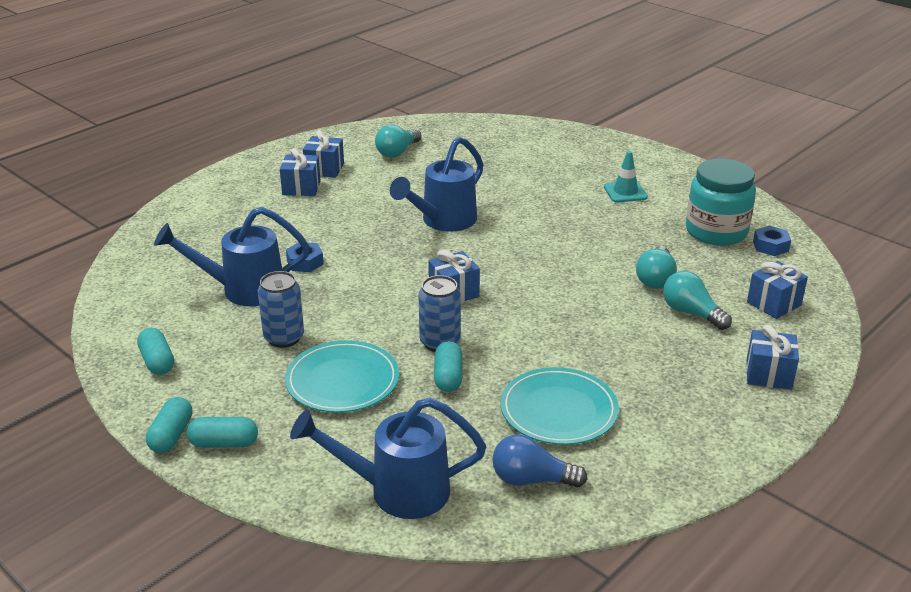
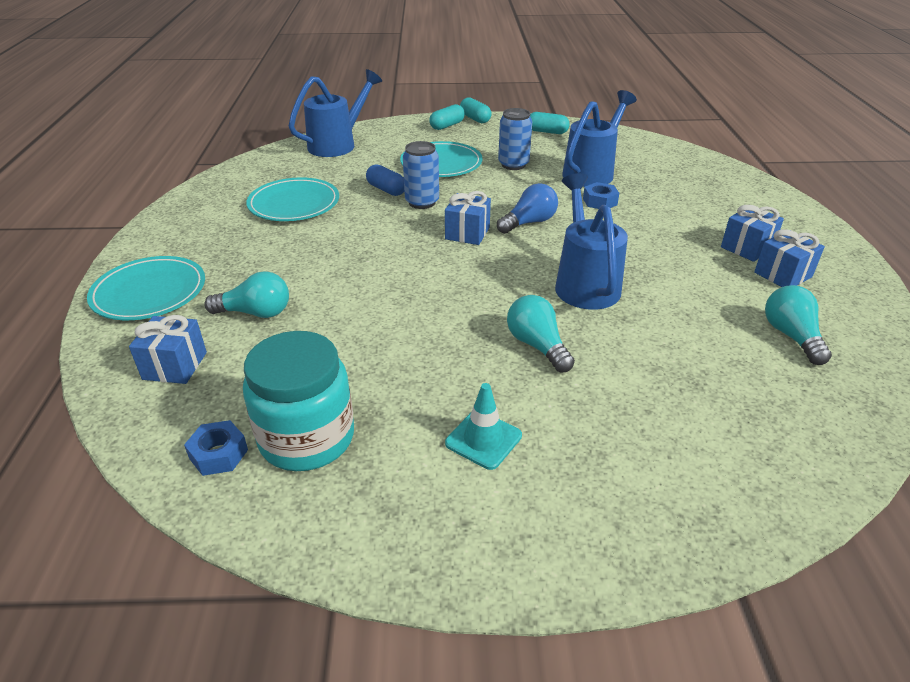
camera: 135 degrees right, 5 degrees up
turquoise capsule [434,341,462,392] -> blue capsule [366,164,404,196]
blue light bulb [492,434,587,488] -> blue light bulb moved to [497,183,558,234]
turquoise light bulb [636,246,677,288] -> turquoise light bulb moved to [507,295,575,372]
blue gift [746,325,799,390] -> turquoise plate [87,256,205,320]

